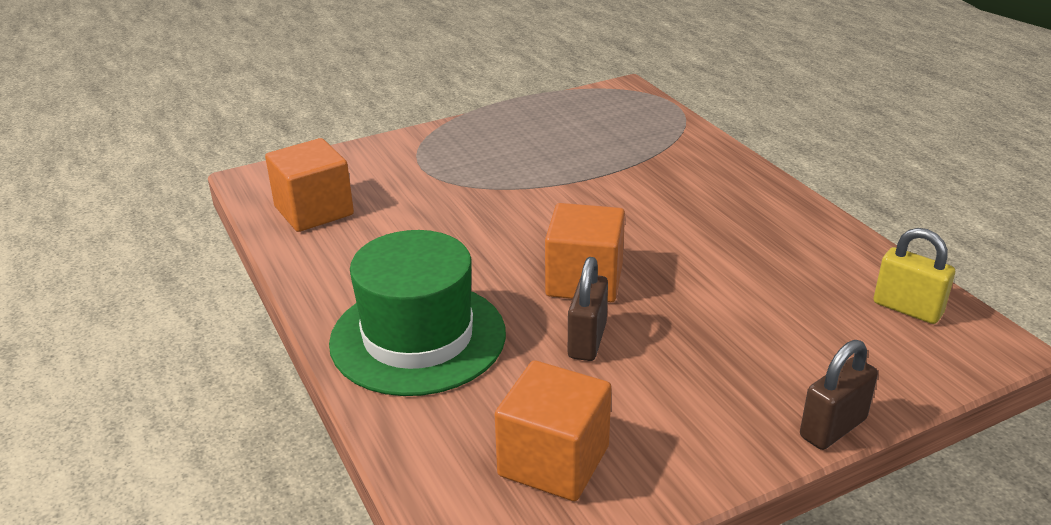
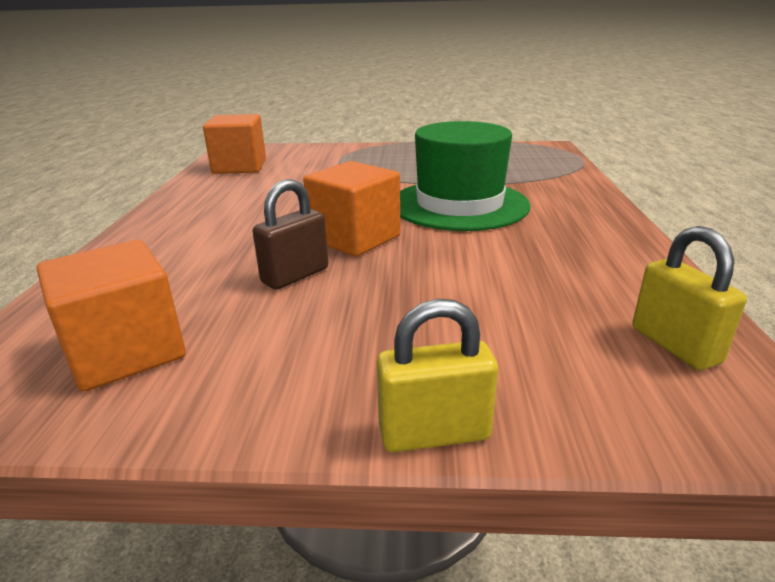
camera: 30 degrees right, 5 degrees down
green hat [329,230,506,396] -> green hat moved to [400,121,531,231]
brown padlock [800,340,878,450] -> yellow padlock [377,299,498,452]

